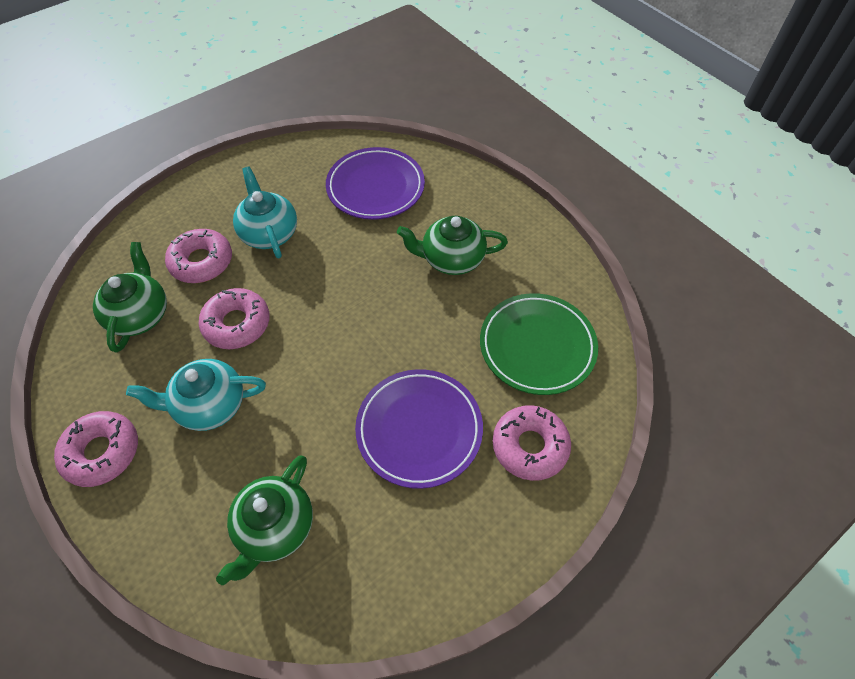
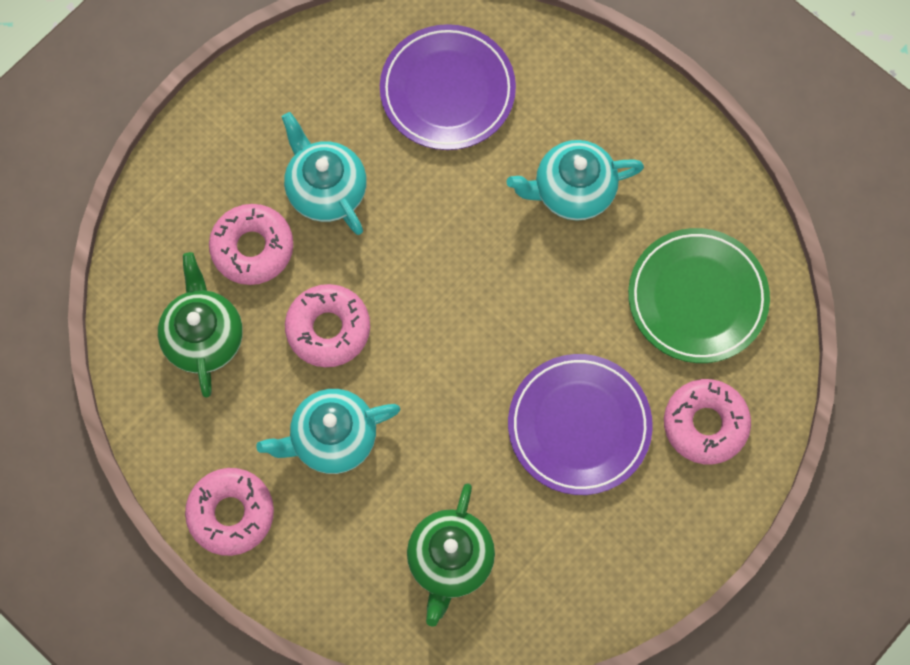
camera: 10 degrees left, 15 degrees up
green teapot [397,216,508,275] -> turquoise teapot [507,140,644,221]

